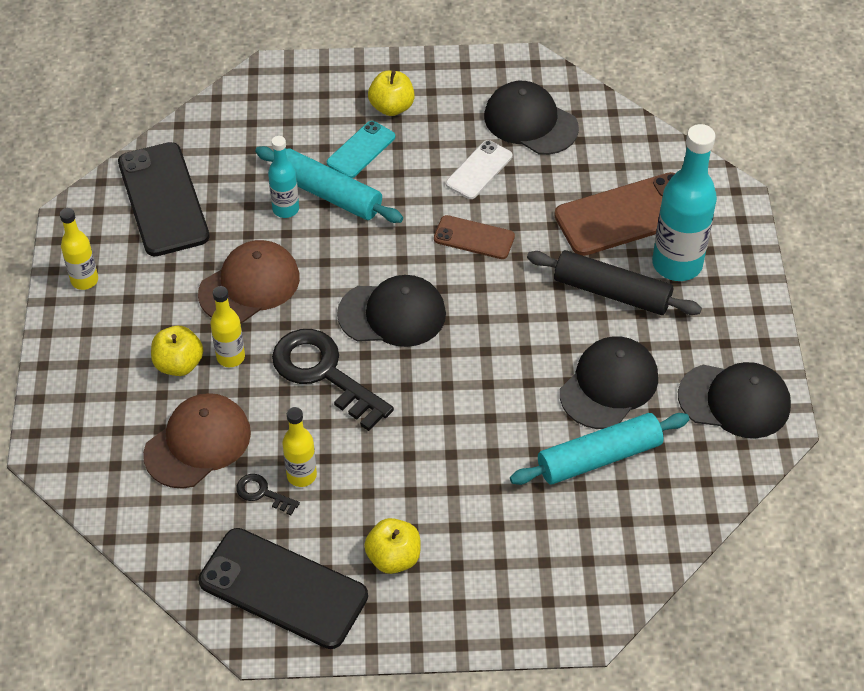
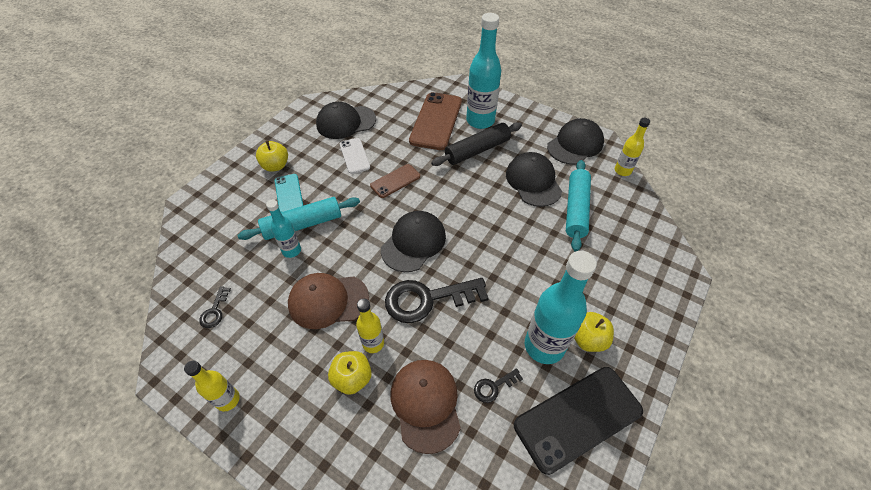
camera: 55 degrees left, 0 degrees up
black phone [118,142,210,256] -> black key [199,286,231,328]
brown cap [198,240,300,323] -> brown cap turned 90 degrees counterclockwise [288,273,369,329]
yellow bottle [282,407,317,487] -> yellow bottle moved to [615,118,650,176]
none -> turquoise bottle [525,251,597,364]

